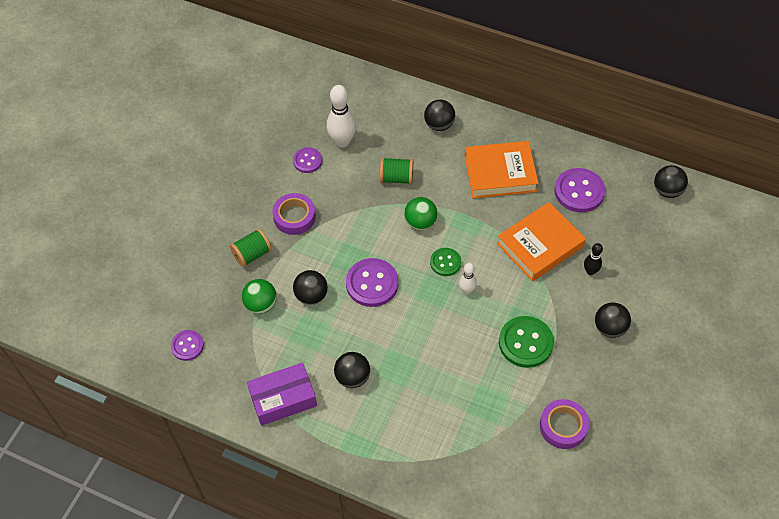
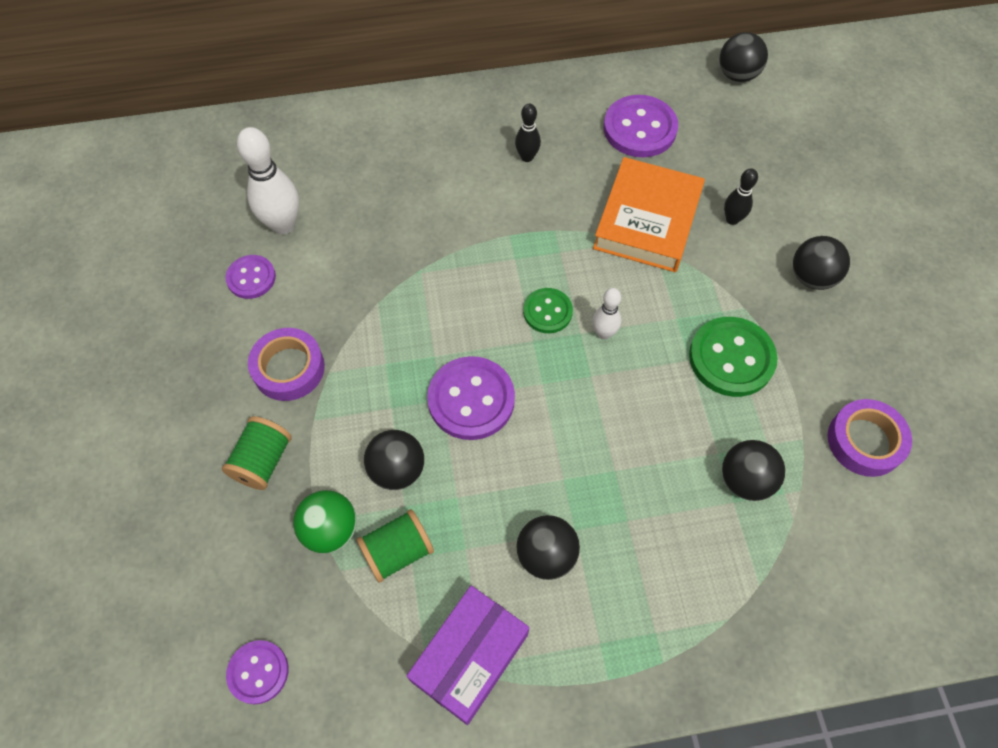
camera: 35 degrees left, 5 degrees up
green spool [380,157,413,184] -> green spool moved to [356,509,434,583]
green ball [404,197,437,230] -> none
black ball [424,100,455,131] -> black ball moved to [722,440,785,501]
orange book [465,141,539,198] -> black bowling pin [515,104,541,162]

